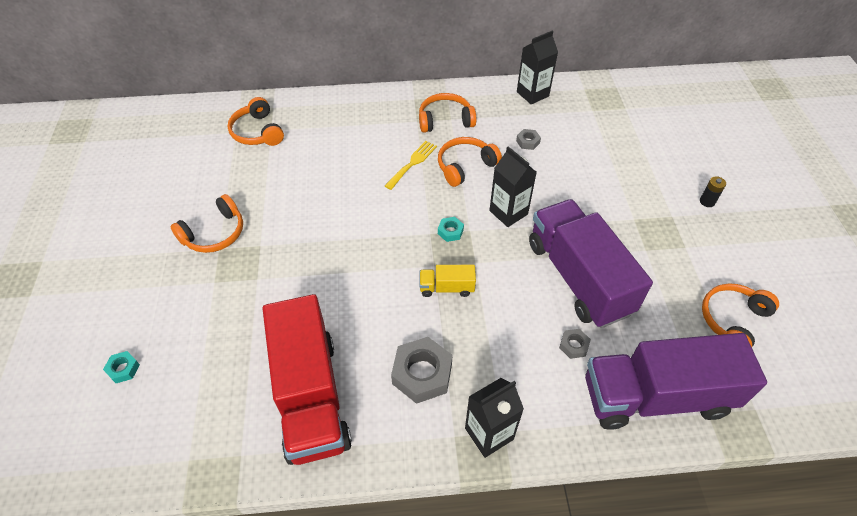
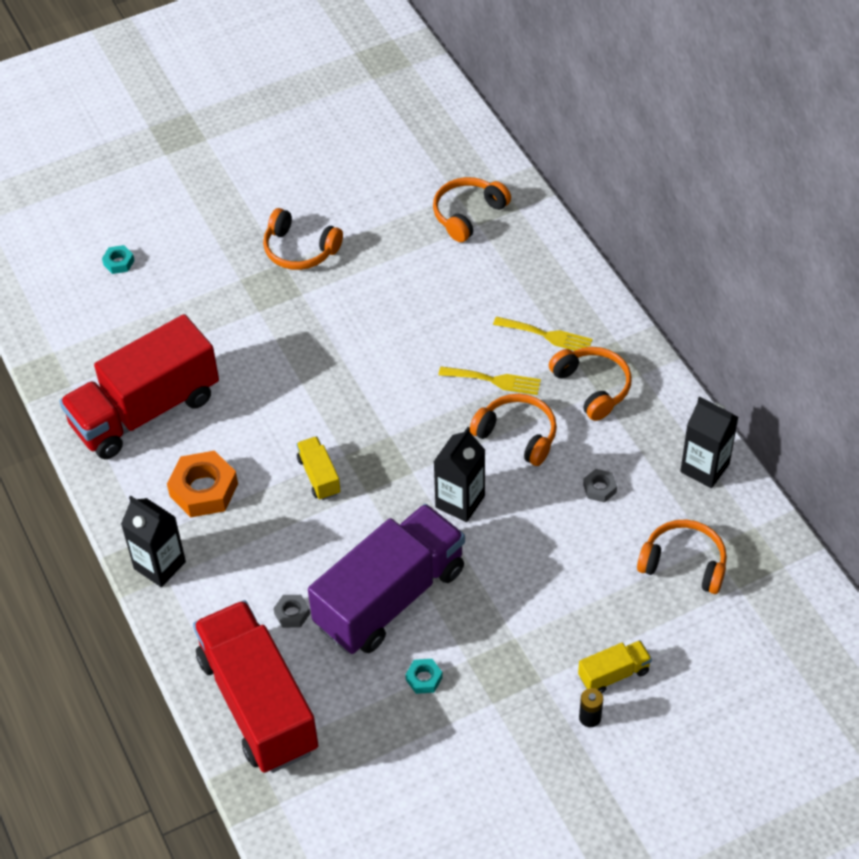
camera: 70 degrees right, 0 degrees up
grey nut [391,337,453,404] -> orange nut [167,450,238,517]
turquoise nut [438,217,464,242] -> turquoise nut moved to [405,659,443,694]
purple truck [585,333,767,430] -> red truck [193,600,319,773]
orange headphones [702,284,779,347] -> orange headphones moved to [637,519,727,594]
none -> yellow fork [493,316,592,351]
none -> yellow truck [578,640,652,693]

